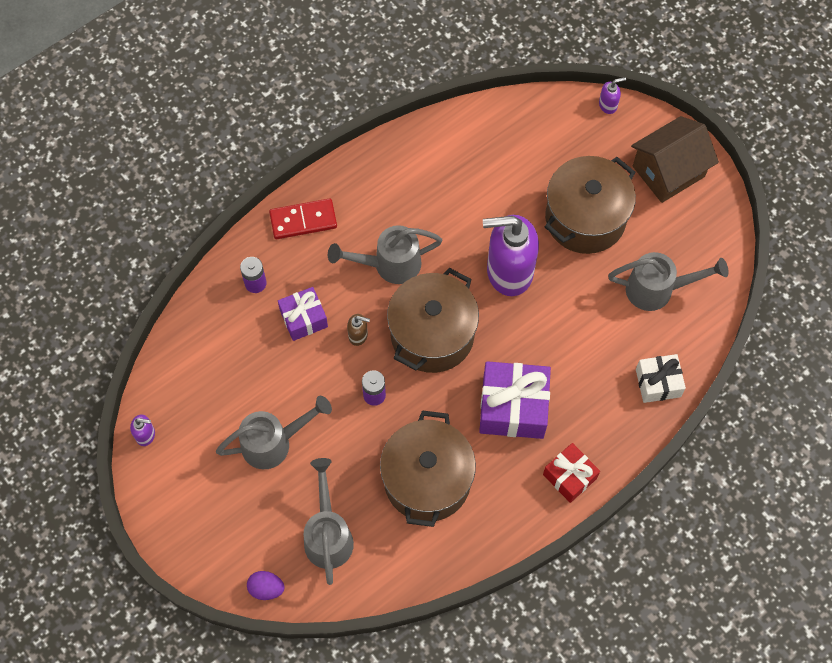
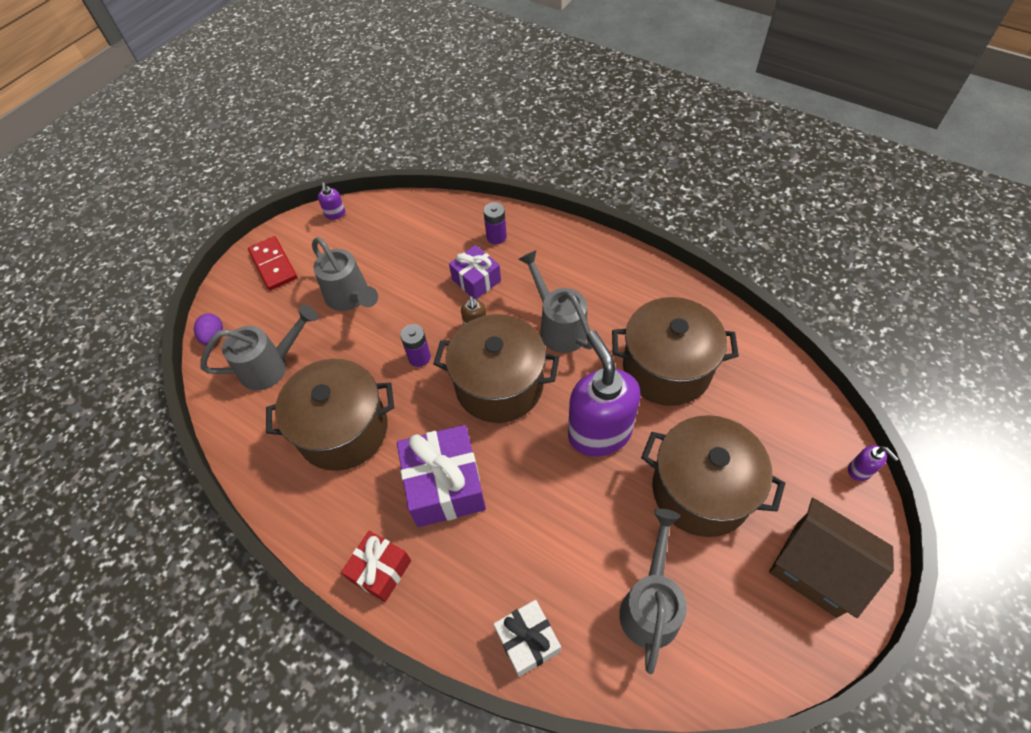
camera: 75 degrees right, 10 degrees down
red domino [269,198,337,239] -> red domino moved to [248,236,297,290]
grey watering can [608,252,729,311] -> grey watering can turned 150 degrees counterclockwise [619,509,687,674]
none -> brown pot [612,297,739,406]

